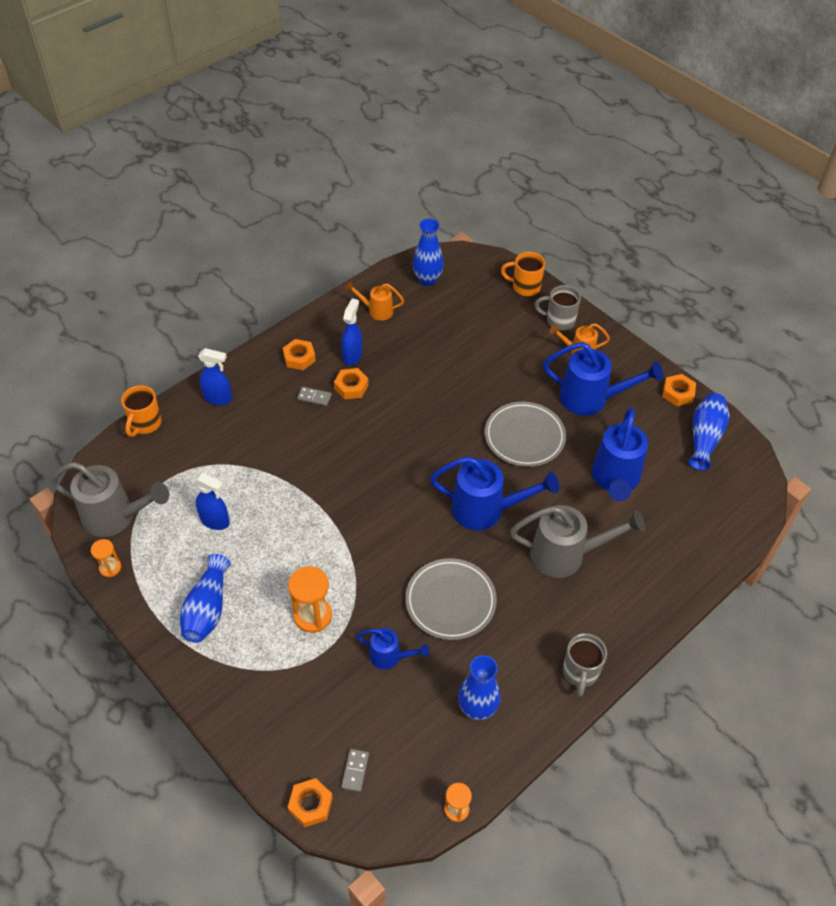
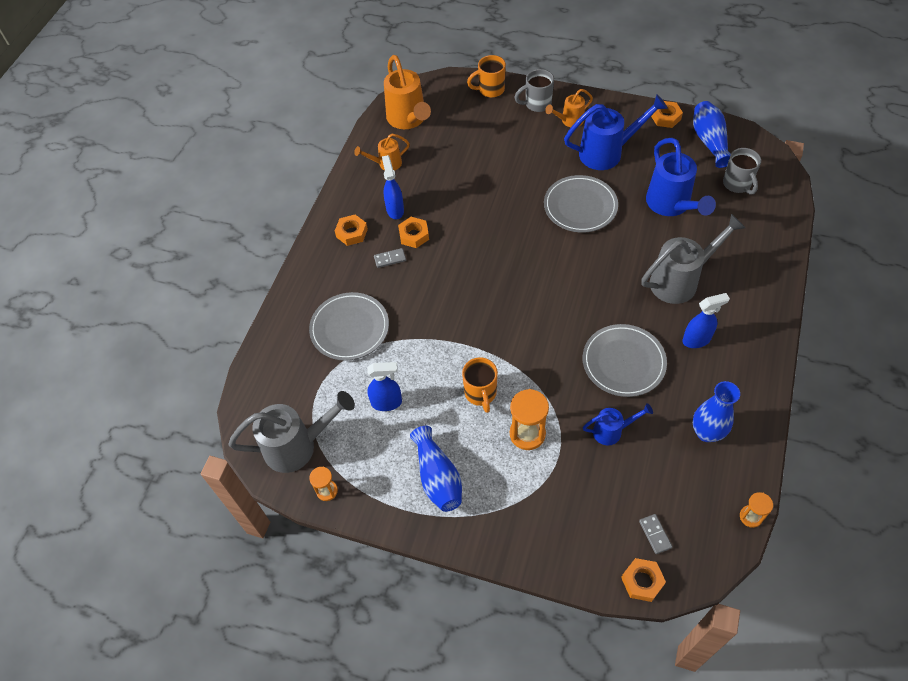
camera: 25 degrees left, 5 degrees up
orange mug [121,385,161,437] -> orange mug moved to [462,357,498,413]
blue spray bottle [198,348,232,405] -> blue spray bottle moved to [682,293,730,348]
blue vase [413,219,444,286] -> orange watering can [384,55,431,129]
blue watering can [430,456,559,530] -> none
grey mug [563,633,607,697] -> grey mug moved to [723,148,761,195]
none -> grey plate [309,292,389,361]

